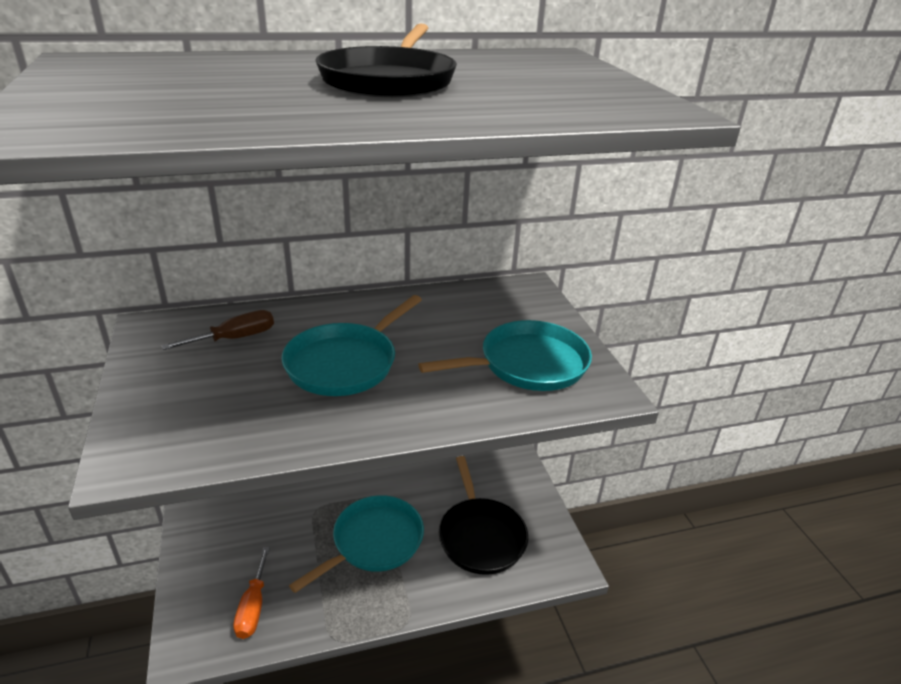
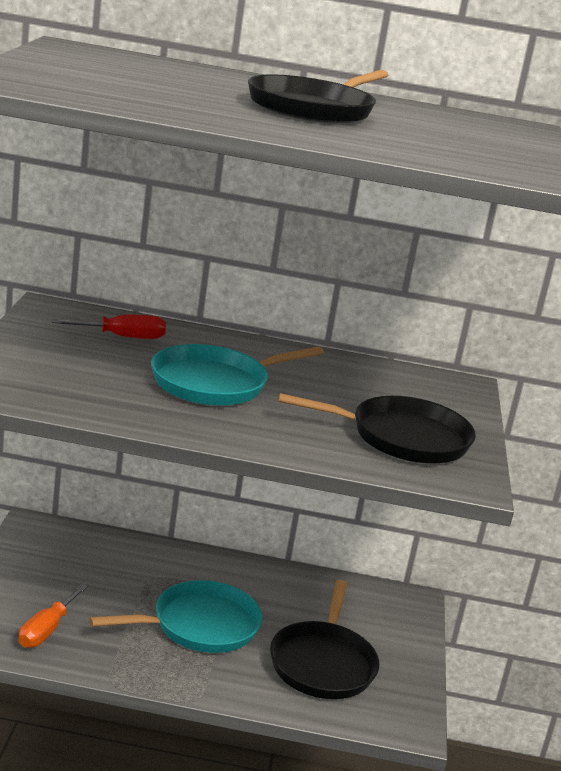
camera: 20 degrees right, 10 degrees down
brown screwdriver [161,310,274,350] -> red screwdriver [52,315,166,339]
turquoise pan [418,320,592,391] -> black pan [278,393,476,463]

